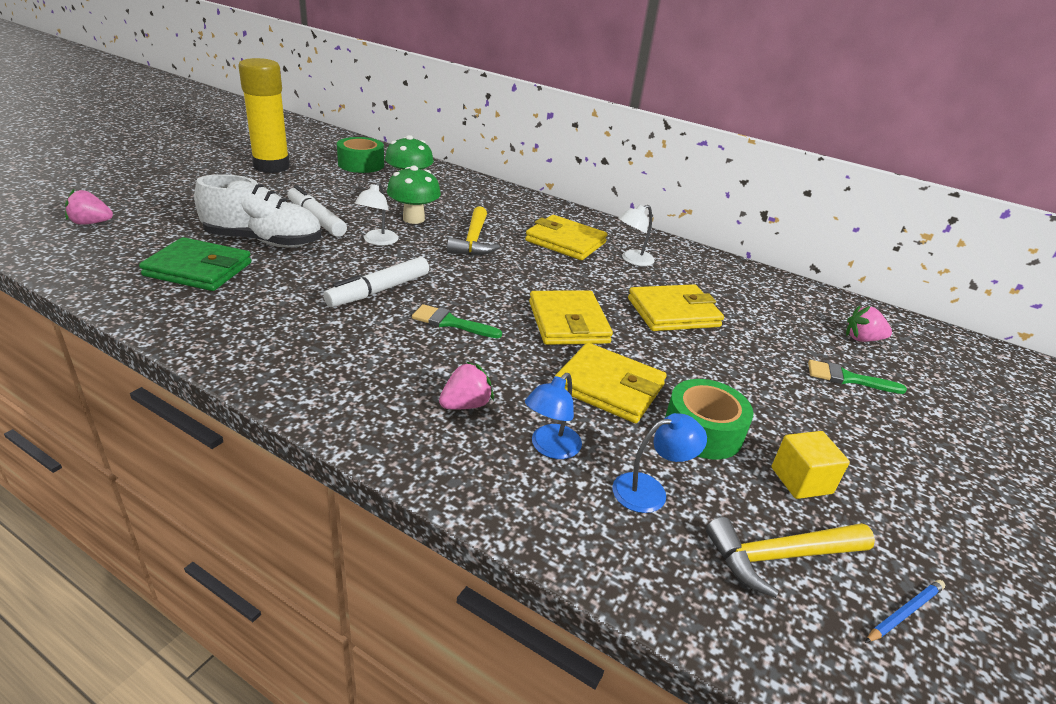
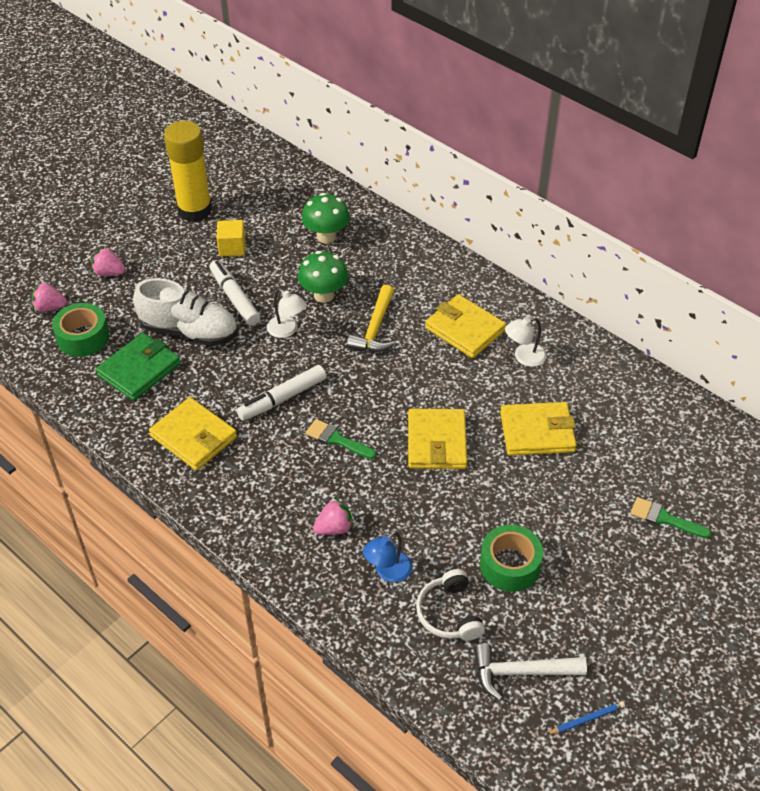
camera: 15 degrees right, 15 degrees up
green wallet [139,237,251,291] -> green wallet turned 75 degrees counterclockwise [96,333,181,401]
green tape [337,137,384,173] -> green tape moved to [52,303,109,357]
white lamp [354,182,398,246] -> white lamp turned 75 degrees counterclockwise [267,289,307,338]
yellow wallet [554,343,667,423] -> yellow wallet moved to [149,397,237,470]
blue lamp [612,413,707,513] -> white headphones [416,569,485,641]
yellow hammer [706,517,875,598] -> white hammer [474,643,587,701]
yellow cube [772,431,850,499] -> yellow cube moved to [216,220,245,256]
pink strawberry [846,305,892,342] -> pink strawberry moved to [91,246,125,276]

